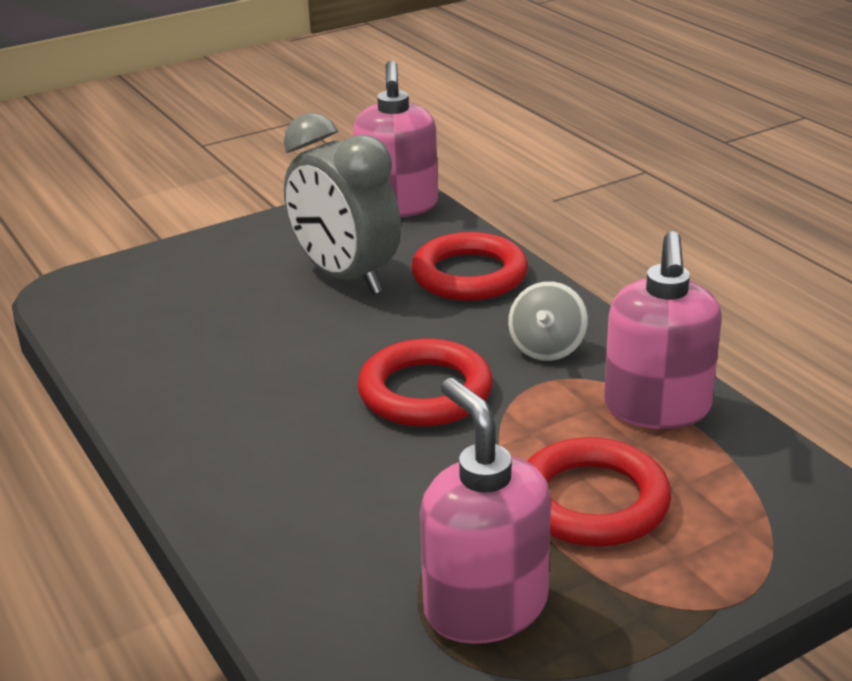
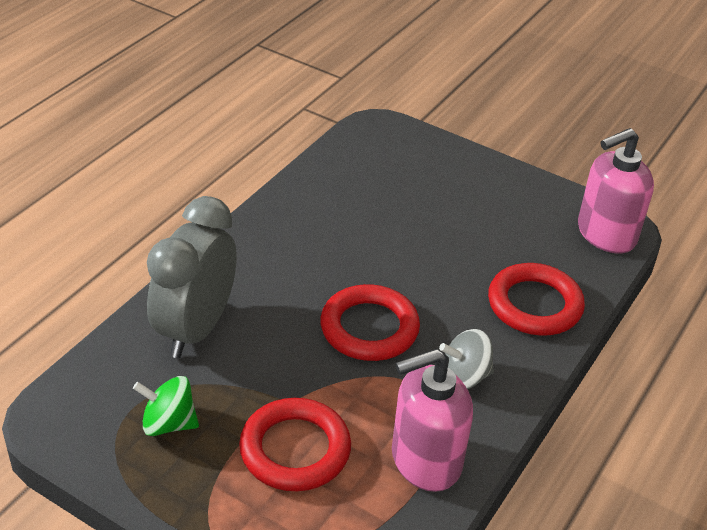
camera: 60 degrees right, 10 degrees up
grey clock [284,113,401,294] -> grey clock moved to [147,196,237,358]
pink soap dispenser [419,378,551,644] -> green spinning top [133,376,199,436]

